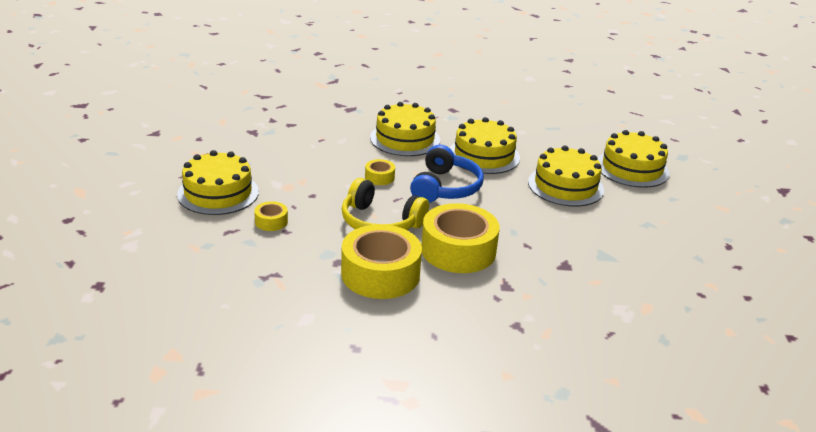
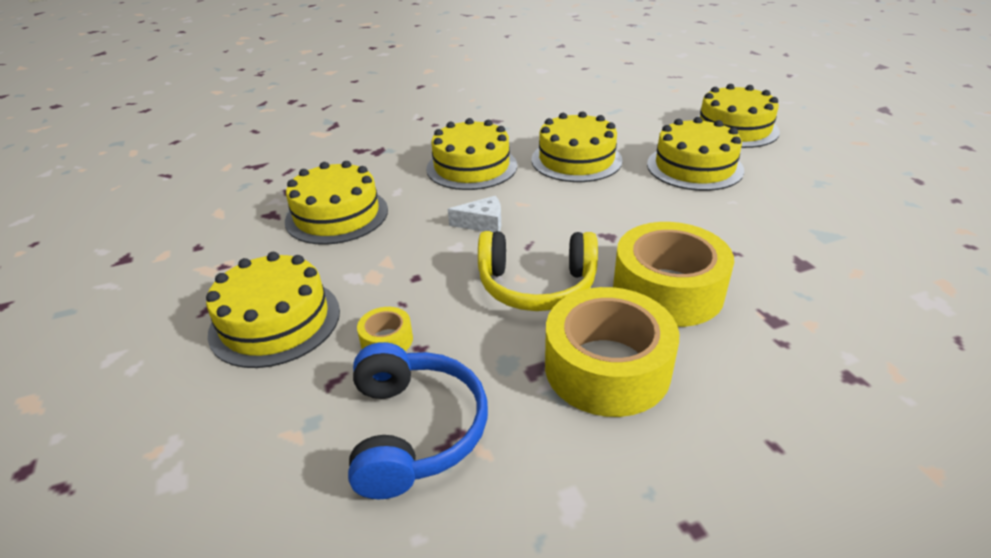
camera: 20 degrees left, 5 degrees up
yellow tape [365,159,395,185] -> white cheese [448,196,501,233]
blue headphones [410,145,484,203] -> blue headphones moved to [348,342,488,499]
none -> yellow cake [285,161,388,245]

